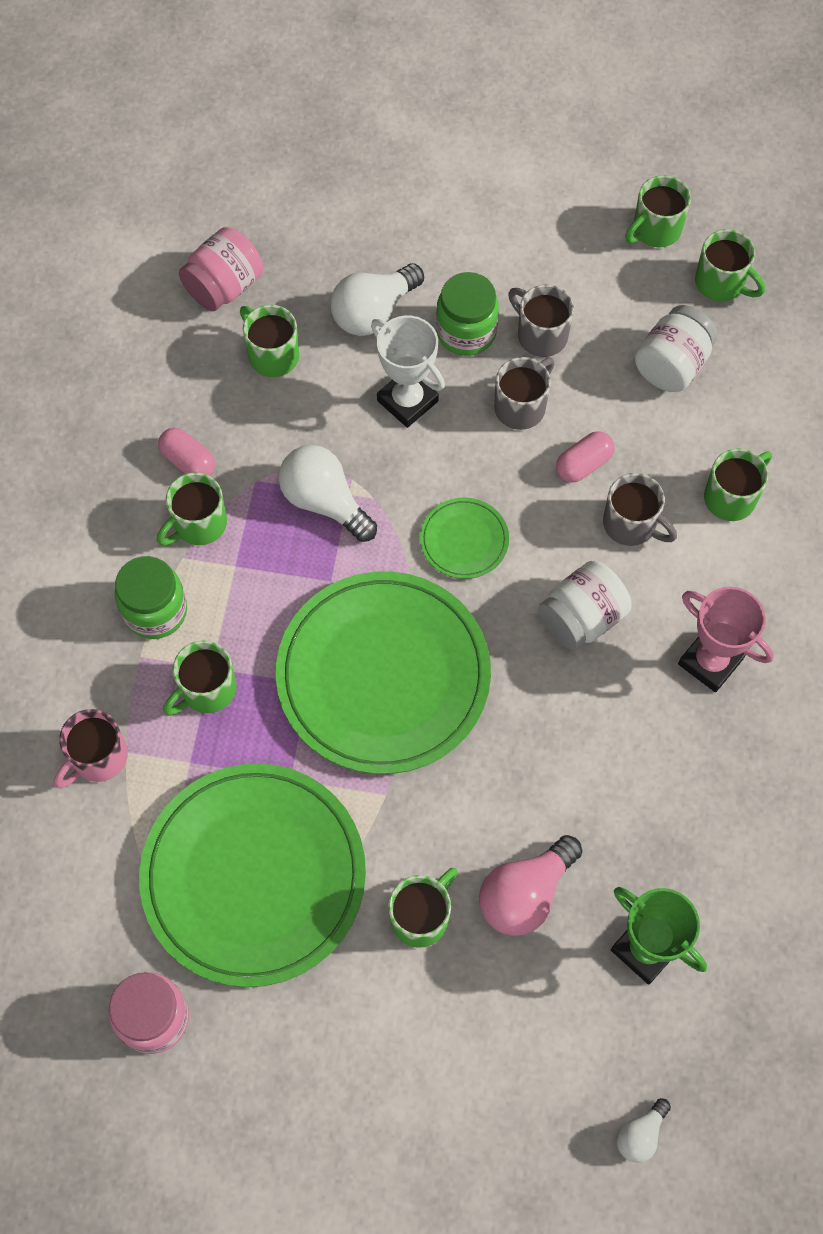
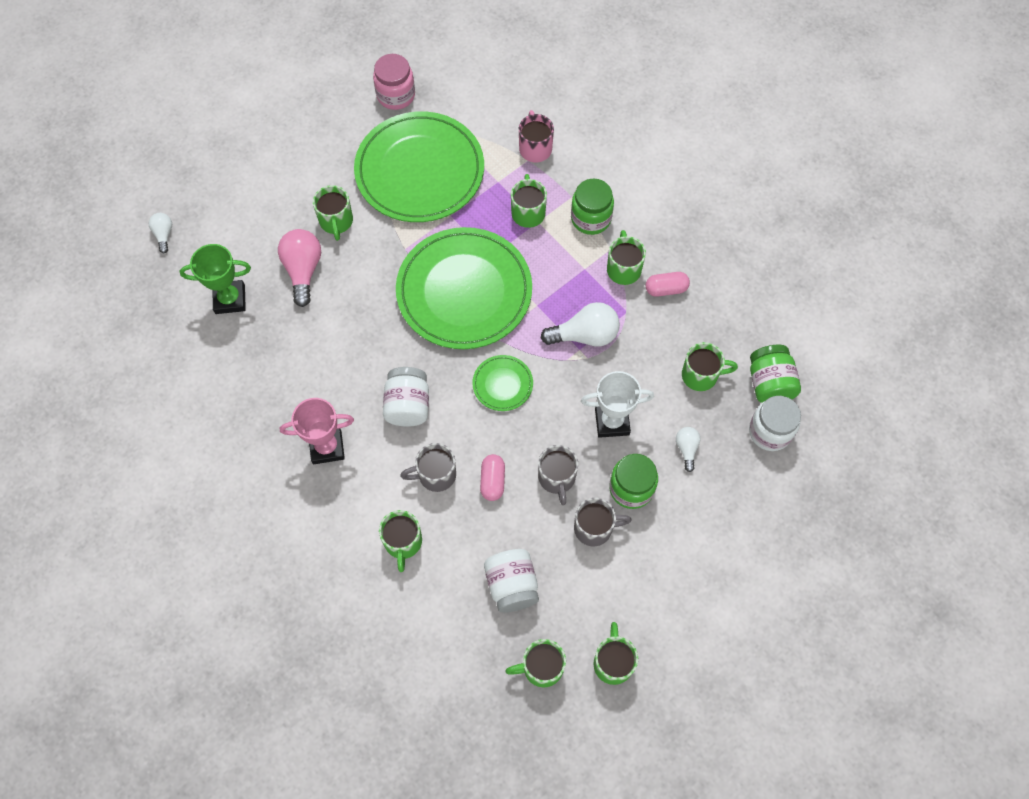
camera: 130 degrees right, 0 degrees up
pink jar [179,227,263,311] -> green jar [750,345,801,403]
white light bulb [331,263,424,336] -> white light bulb [676,427,701,472], size x0.54
none -> white jar [749,396,801,451]

